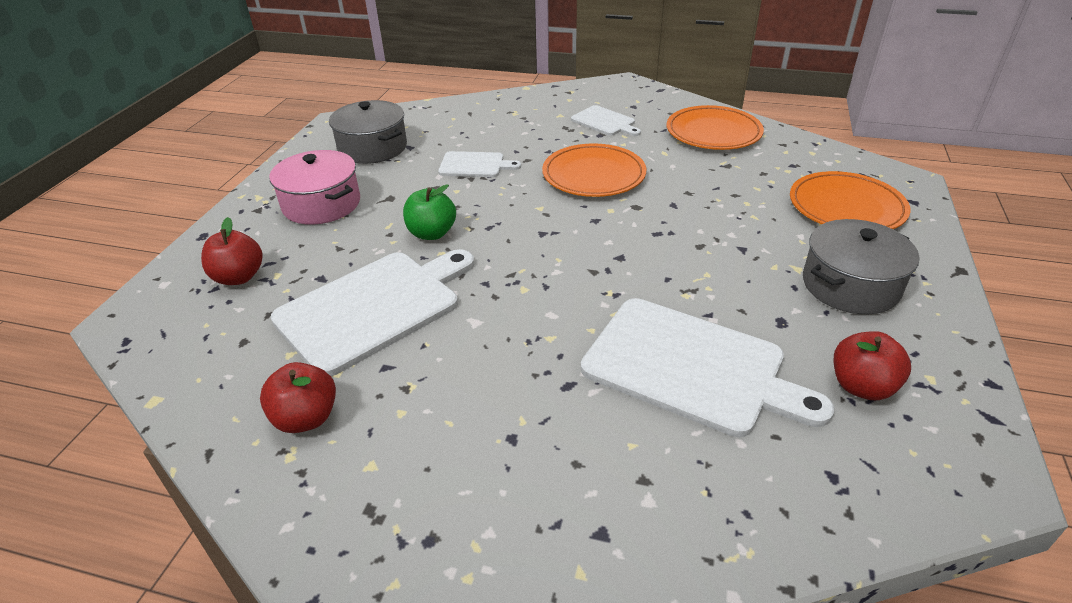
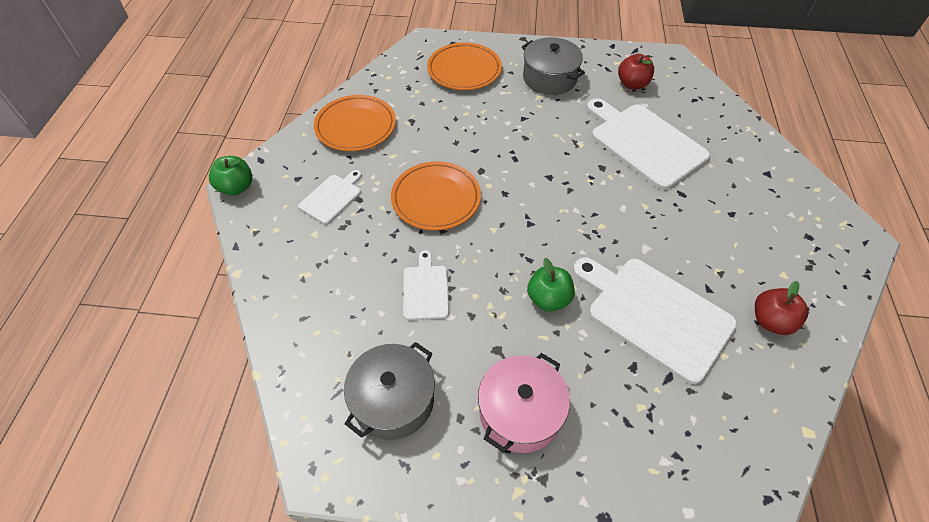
camera: 100 degrees left, 15 degrees up
red apple [201,217,263,285] -> none
white cutting board [581,298,834,437] -> white cutting board turned 60 degrees counterclockwise [587,98,710,190]
none -> green apple [209,156,252,196]

